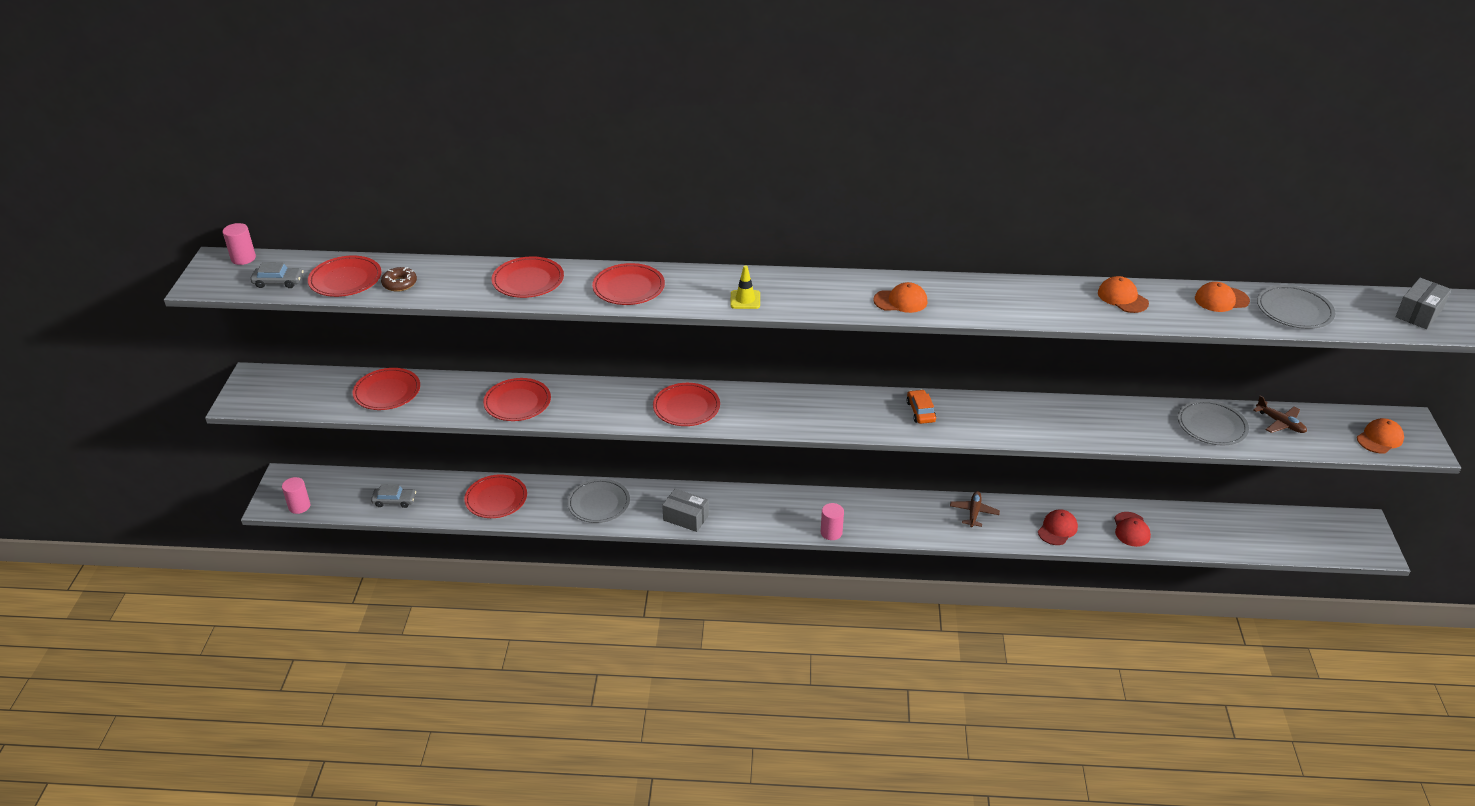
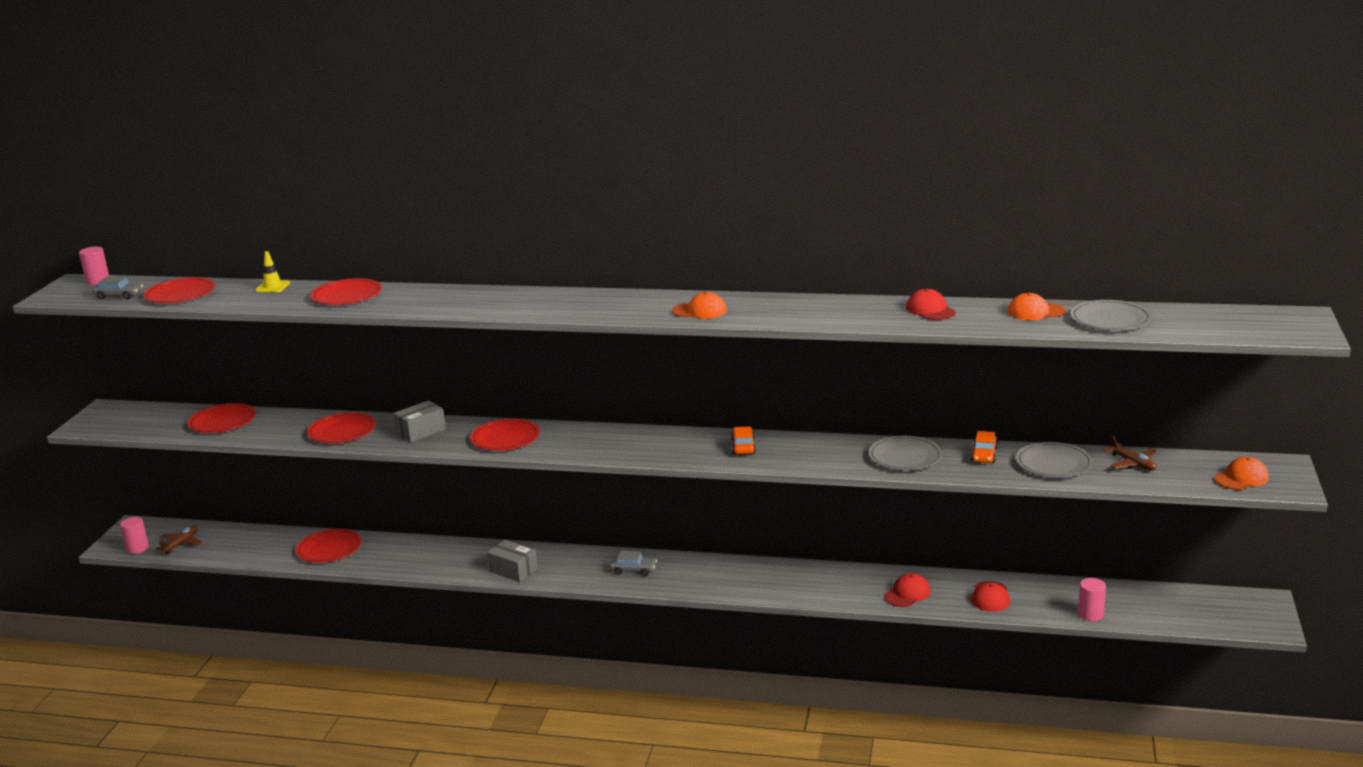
camera: 10 degrees right, 15 degrees down
grey car [371,484,416,508] -> grey car moved to [610,550,657,576]
brown donut [381,267,417,292] -> none
grey plate [567,479,630,523] -> grey plate moved to [868,436,942,470]
red plate [592,263,665,305] -> none
yellow traffic cone [730,265,760,309] -> yellow traffic cone moved to [255,251,290,292]
pink cylinder [821,503,844,540] -> pink cylinder moved to [1078,578,1106,621]
brown plane [950,491,1000,527] -> brown plane moved to [156,526,202,554]
orange cap [1098,276,1149,313] -> red cap [906,288,956,320]
grey box [1395,278,1451,329] -> grey box moved to [393,400,446,443]
none -> orange car [971,431,998,463]

